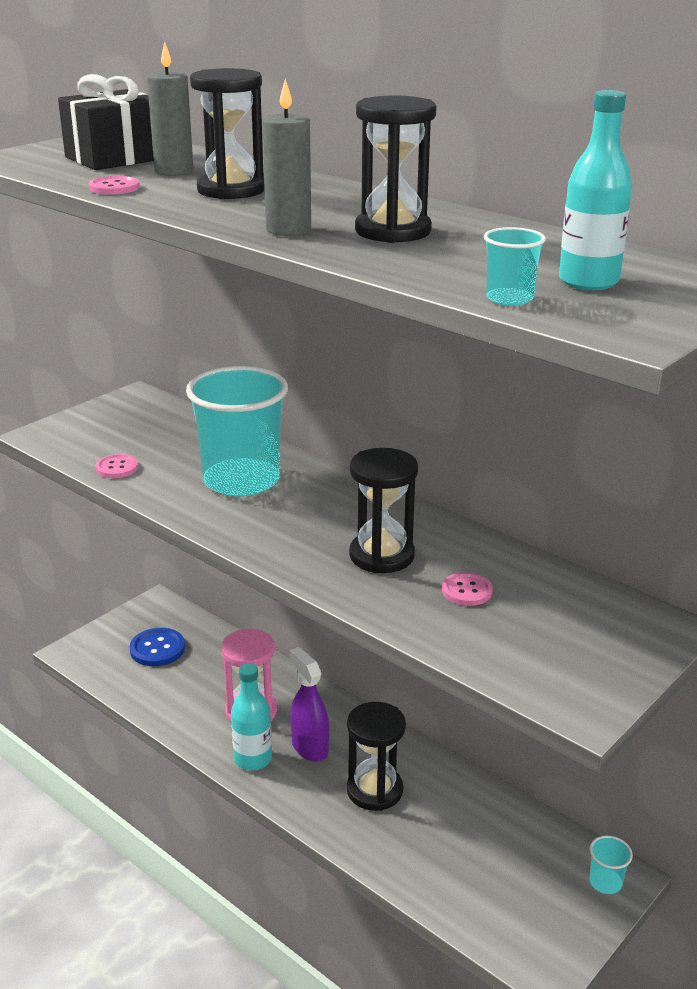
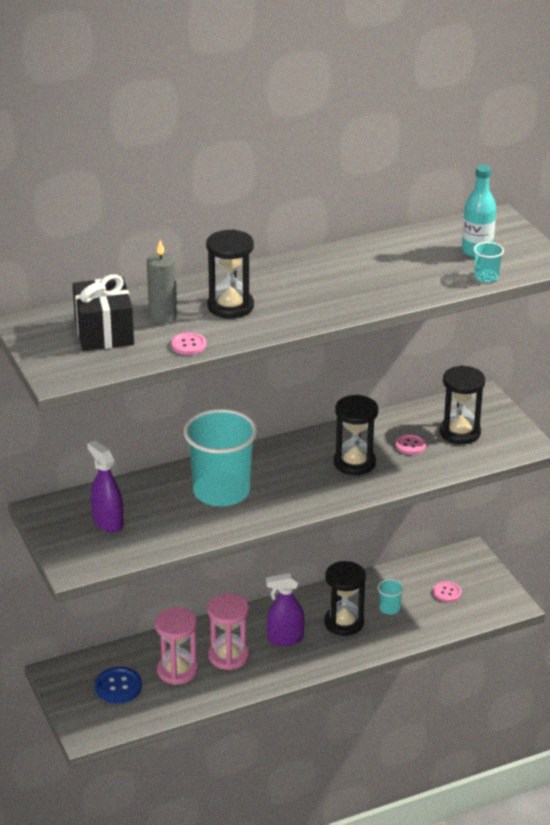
camera: 65 degrees left, 5 degrees up
pink button [95,454,138,478] -> pink button moved to [433,581,462,602]
turquoise bottle [231,663,272,770] -> none
grey candle [262,79,311,236] -> none
black hourglass [355,96,437,243] -> black hourglass moved to [439,365,485,444]
turquoise cup [589,835,633,894] -> turquoise cup moved to [378,579,404,615]
none -> purple spray bottle [87,440,124,533]
none -> pink hourglass [155,608,198,685]

